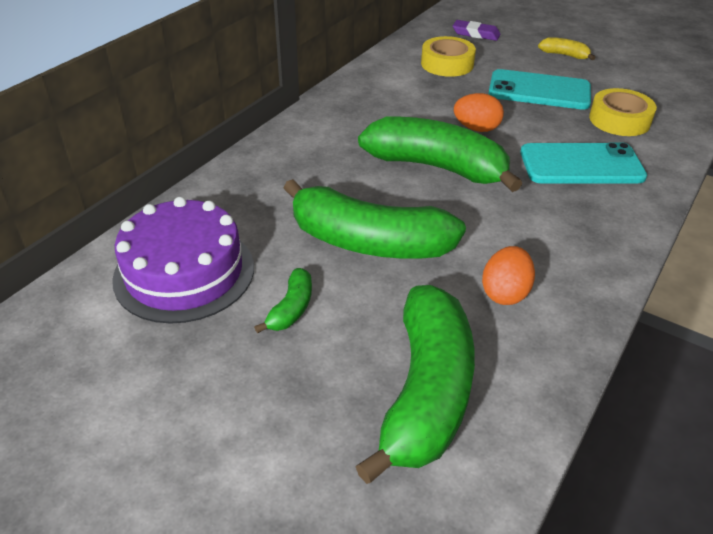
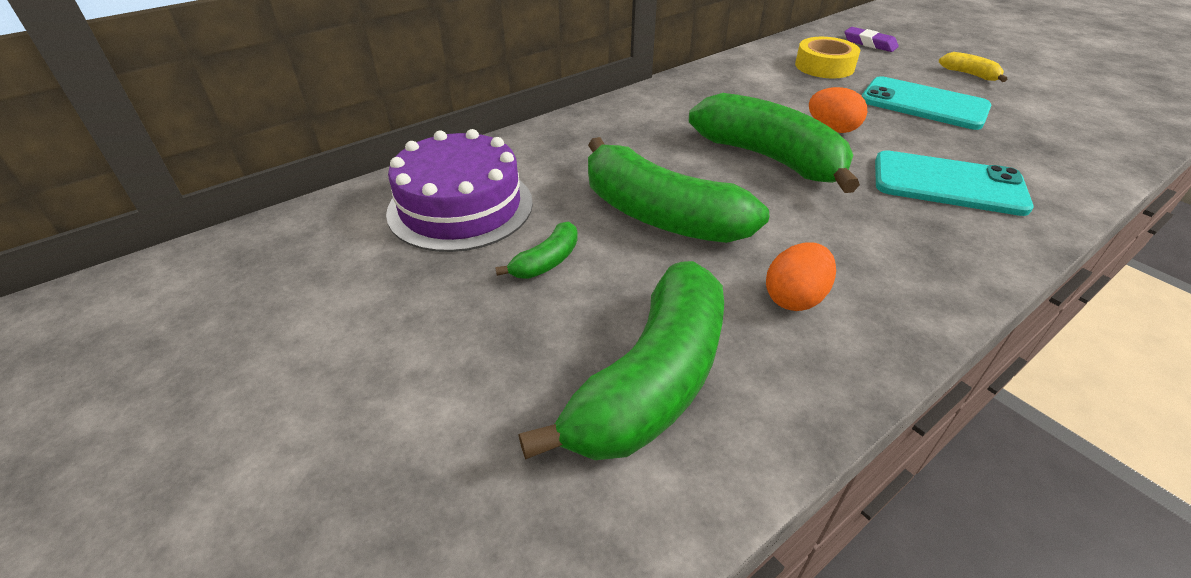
camera: 20 degrees right, 0 degrees up
yellow tape [589,88,657,136] -> none

